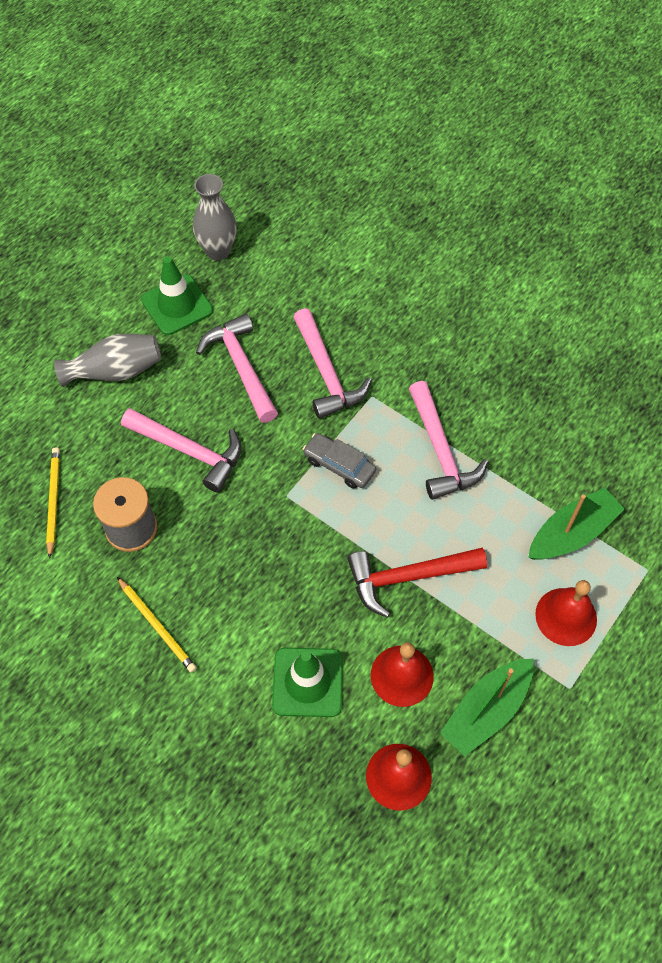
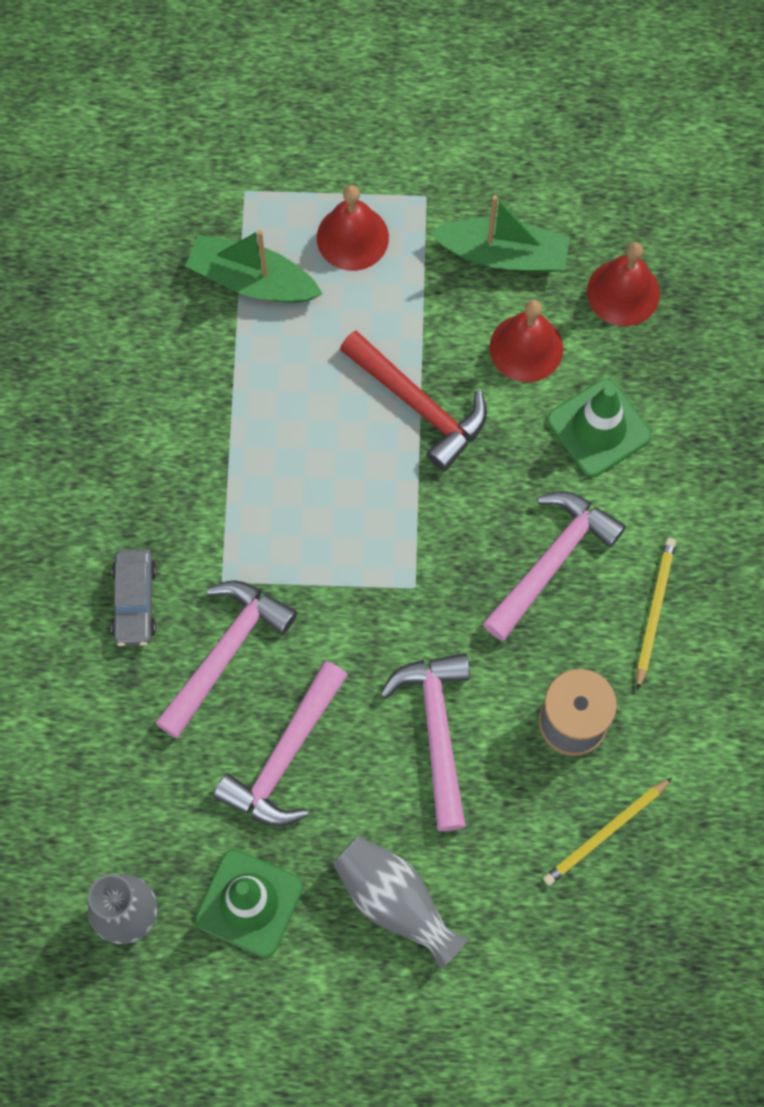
camera: 125 degrees left, 10 degrees up
grey car [303,433,376,488] -> grey car moved to [111,549,156,646]
pink hammer [409,381,488,500] -> pink hammer moved to [483,491,626,641]

